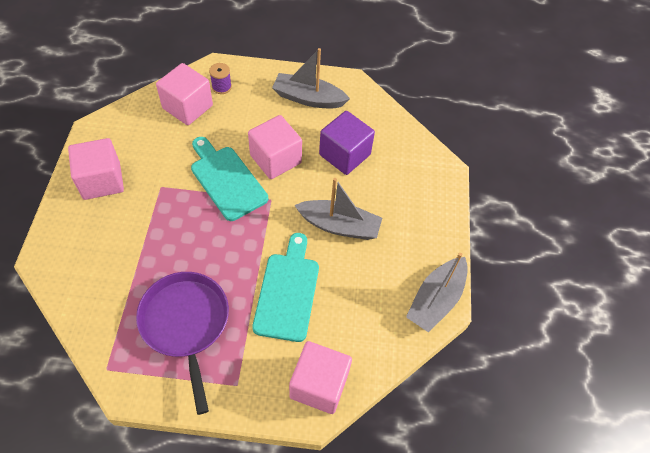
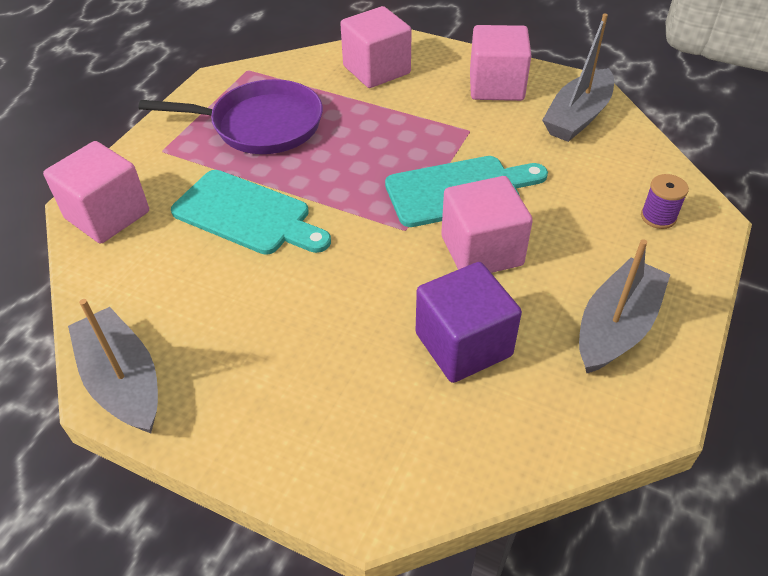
camera: 115 degrees right, 10 degrees down
pink cube [156,63,213,125] -> pink cube moved to [340,6,412,88]
grey boat [294,178,382,240] -> grey boat moved to [542,13,614,142]

